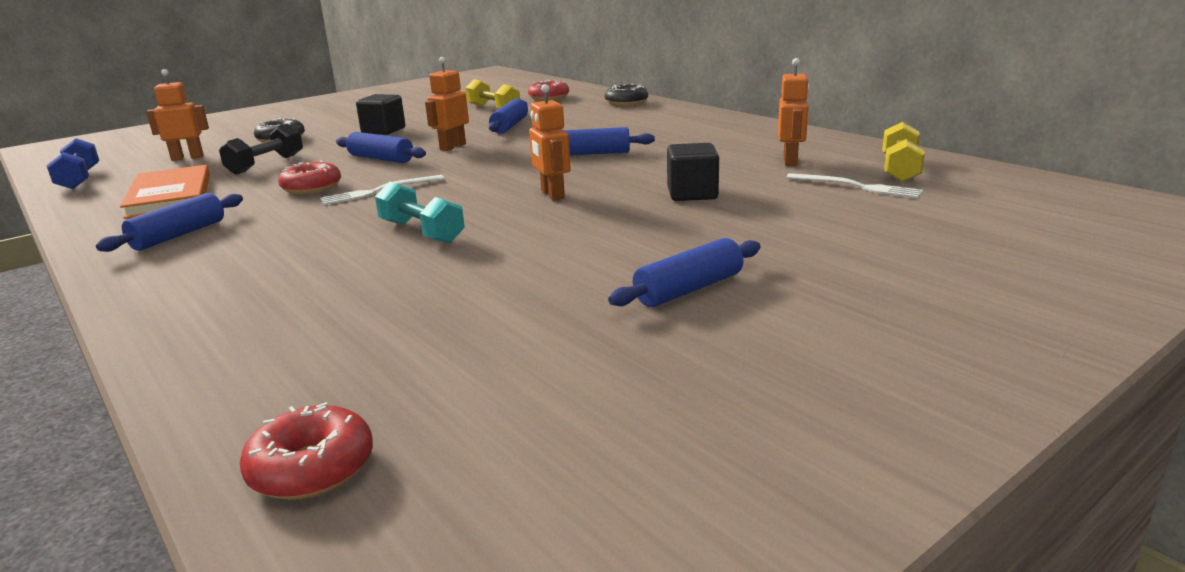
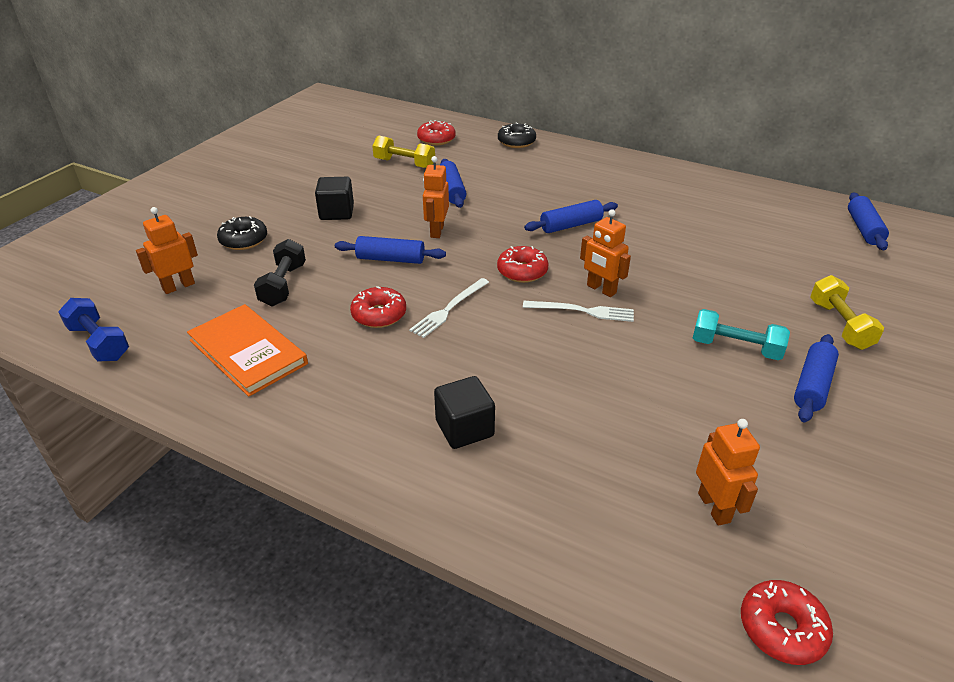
camera: 25 degrees left, 15 degrees up
blue rolling pin [96,193,243,252] -> blue rolling pin moved to [848,192,889,250]
turquoise dumbbell [375,182,465,244] -> turquoise dumbbell moved to [693,309,790,360]
black cube [667,143,719,201] -> black cube moved to [434,376,495,449]
orange robot [778,58,809,166] -> orange robot moved to [696,419,760,526]
white fork [786,173,923,198] -> white fork moved to [523,301,634,322]
yellow dumbbell [883,122,925,182] -> yellow dumbbell moved to [811,275,884,350]
none -> red donut [497,246,549,283]

